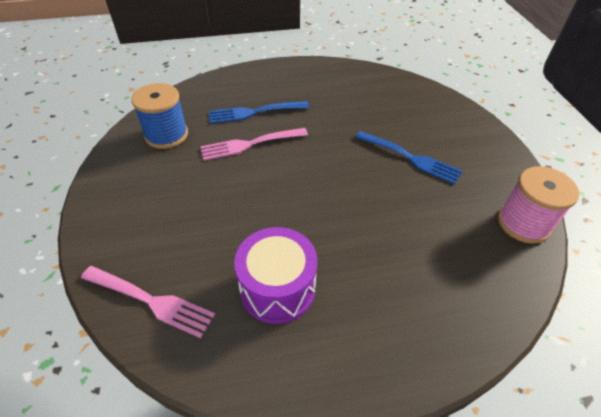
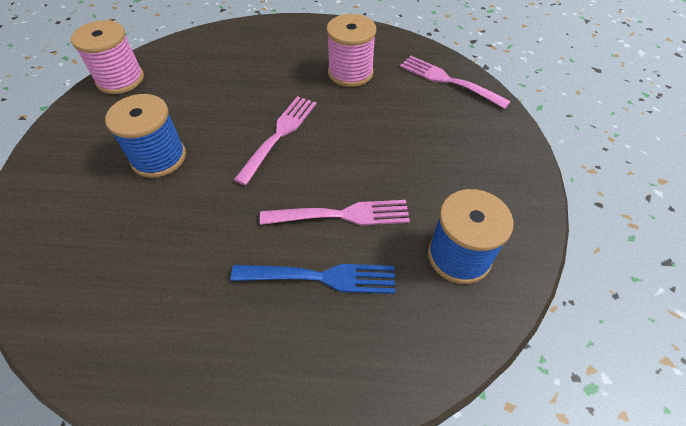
camera: 165 degrees left, 5 degrees up
purple drum [234,227,317,324] -> pink spool [327,14,376,87]
blue fork [355,131,462,184] -> blue spool [105,94,186,178]
none -> pink fork [234,96,316,185]

